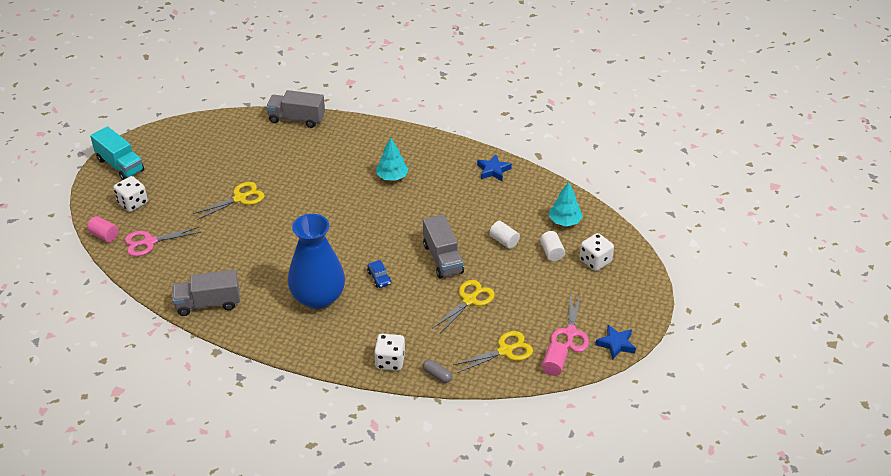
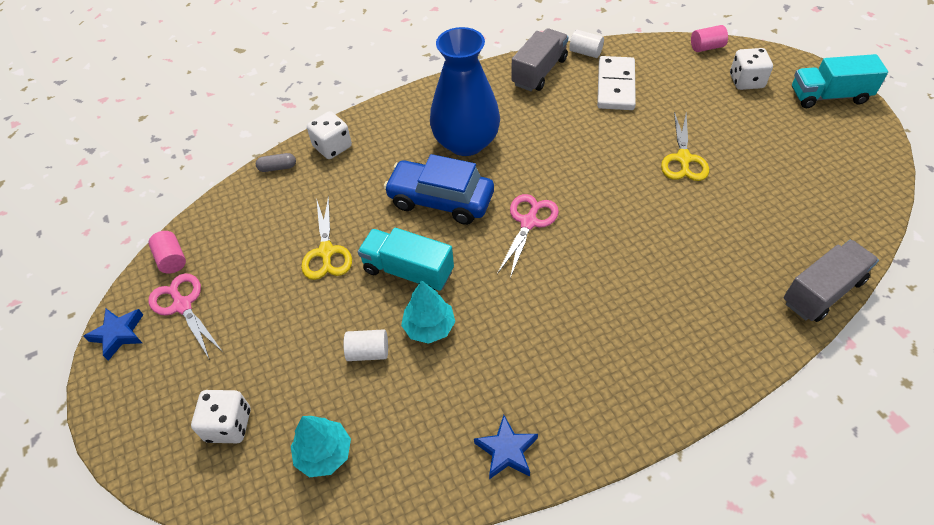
camera: 135 degrees right, 10 degrees up
pink scissors [125,226,201,256] -> pink scissors moved to [497,194,559,278]
blue car [367,260,391,288] -> blue car [384,154,494,225], size x2.36
turquoise tree [376,138,409,181] -> turquoise tree moved to [401,280,455,344]
grey truck [423,214,464,279] -> turquoise truck [358,228,454,291]
yellow scissors [453,331,533,373] -> none
white cylinder [540,231,565,261] -> white cylinder moved to [569,30,604,58]
none -> white domino [597,56,636,110]

